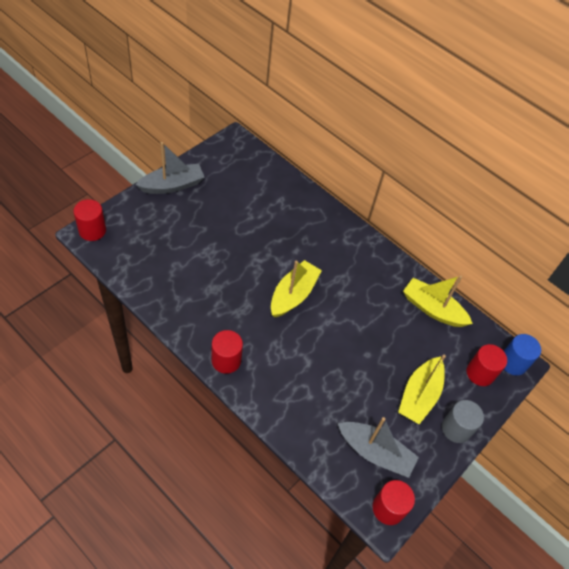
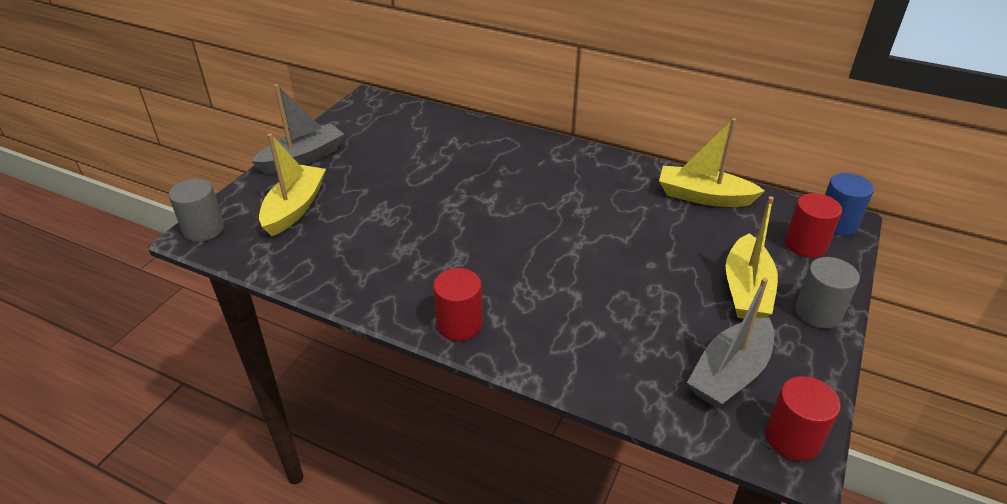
camera: 10 degrees left, 15 degrees down
red cylinder [73,199,106,241] -> grey cylinder [169,179,224,242]
yellow boat [271,260,322,317] -> yellow boat moved to [259,134,326,236]
grey boat [338,417,419,478] -> grey boat turned 120 degrees clockwise [687,278,774,408]

